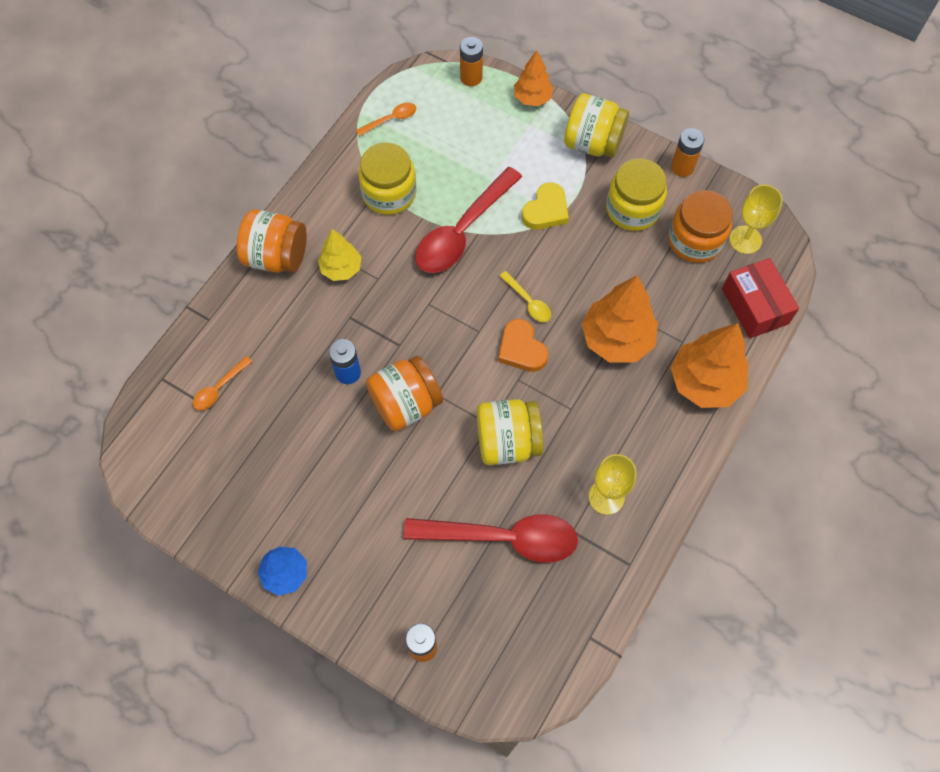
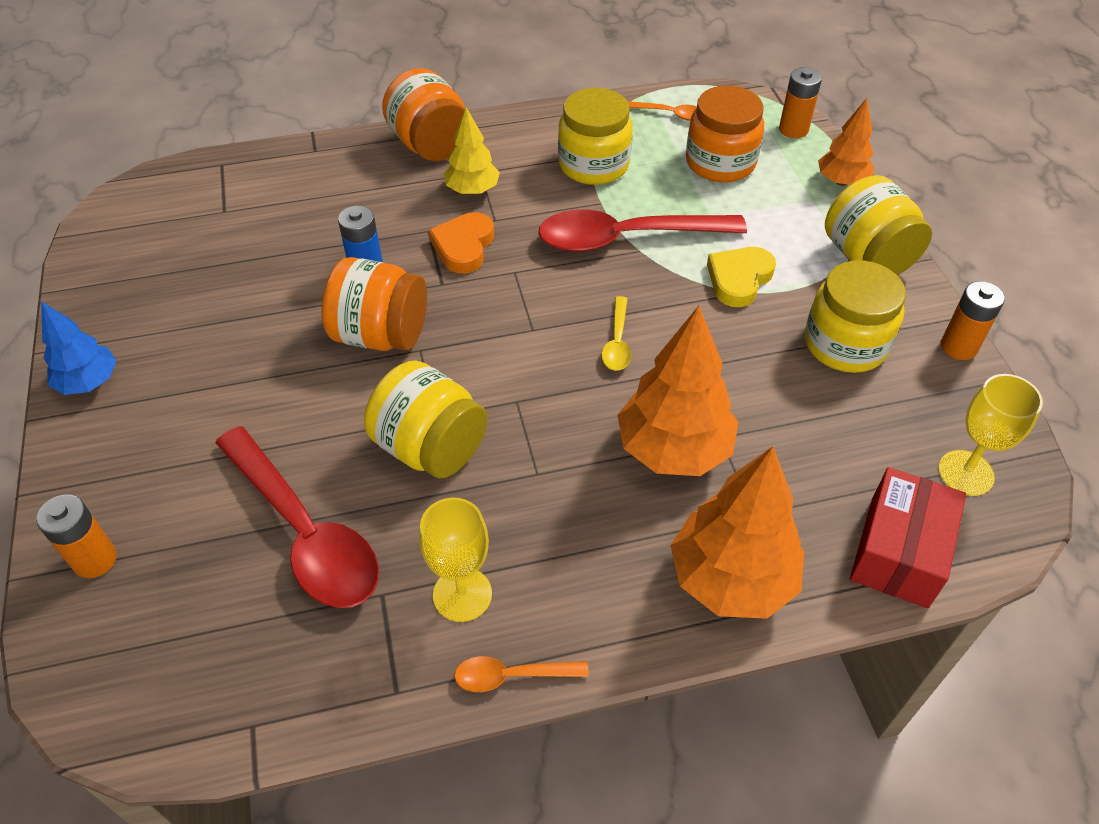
camera: 45 degrees right, 15 degrees down
orange spoon [193,356,252,410] -> orange spoon moved to [454,656,589,692]
orange heart [498,319,548,372] -> orange heart moved to [429,212,494,274]
yellow heart [522,182,569,230] -> yellow heart turned 135 degrees clockwise [707,247,776,307]
orange jar [668,190,733,263] -> orange jar moved to [686,85,764,182]

